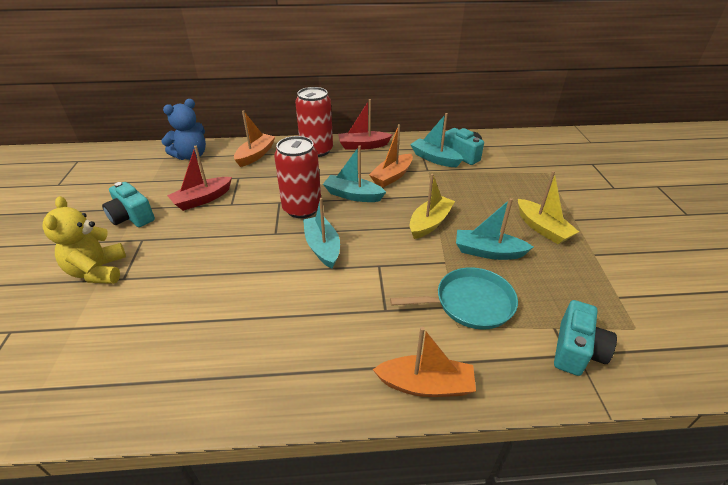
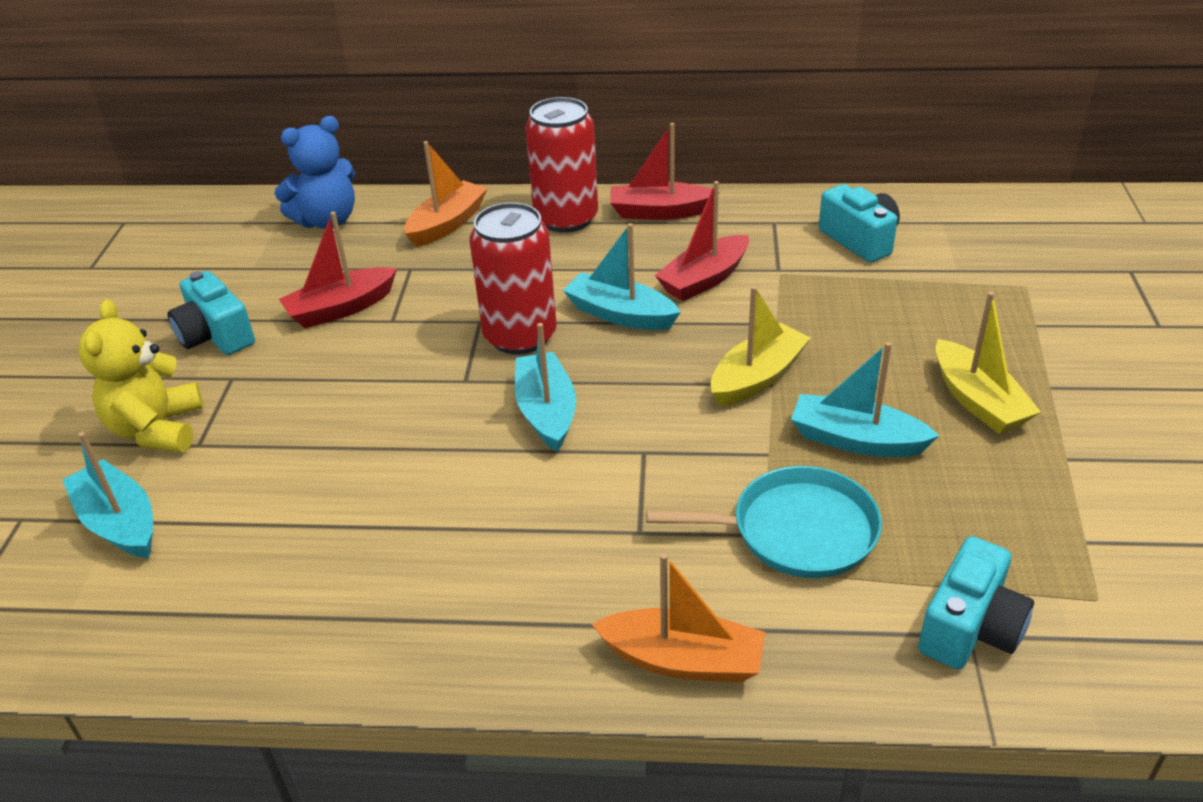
camera: 10 degrees right, 0 degrees up
orange boat [369,124,413,187] -> red boat [655,181,749,301]
turquoise boat [410,113,463,167] -> turquoise boat moved to [63,432,153,558]

